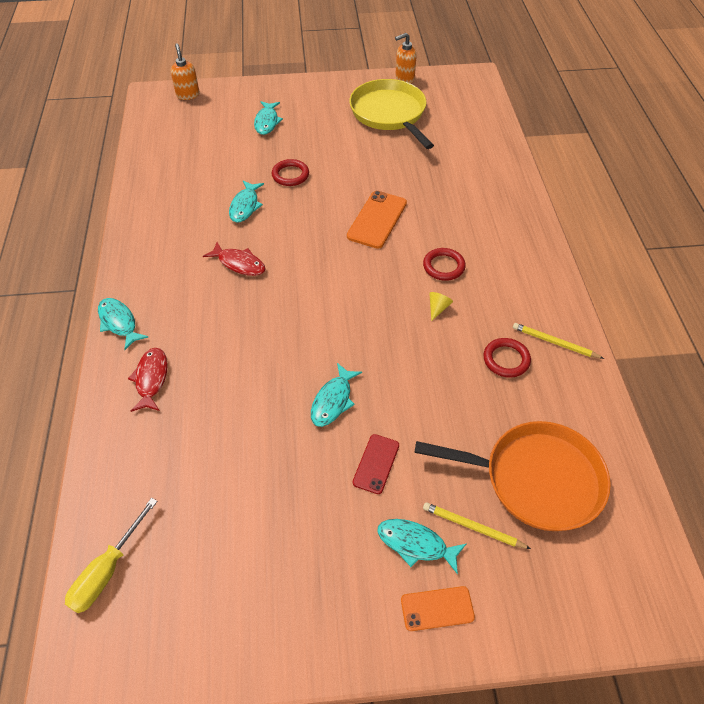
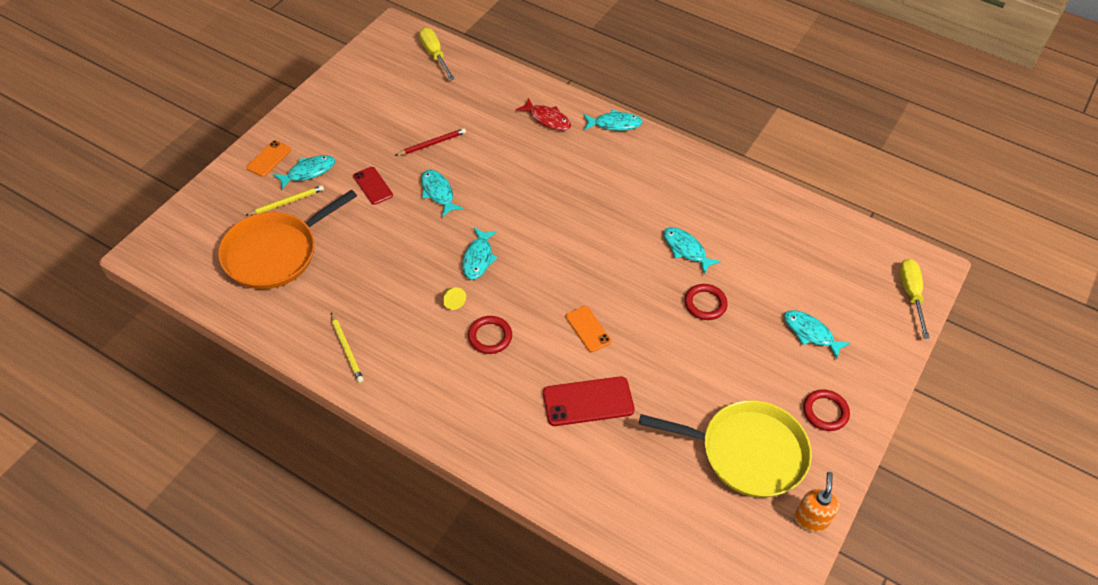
camera: 125 degrees right, 0 degrees up
orange soap dispenser [171,43,199,100] -> yellow screwdriver [899,259,930,339]
red fish [203,242,266,276] -> none
orange phone [347,191,407,249] -> orange phone [566,306,611,352], size x0.62
red ring [483,338,531,378] -> red ring moved to [803,389,850,431]
yellow pencil [513,323,604,359] -> yellow pencil turned 90 degrees clockwise [331,313,364,383]
none -> red pencil [395,128,466,156]
none -> turquoise fish [462,228,498,280]
none -> red phone [543,377,635,426]

